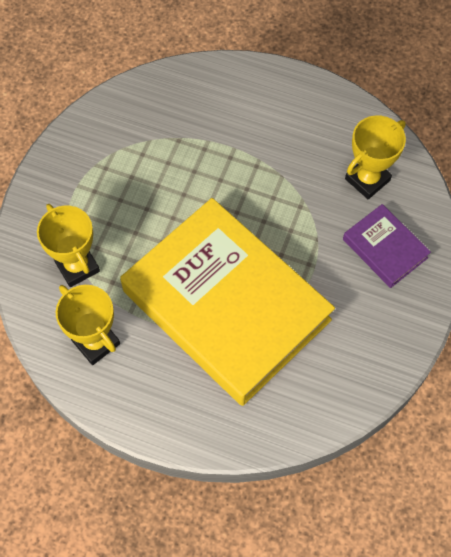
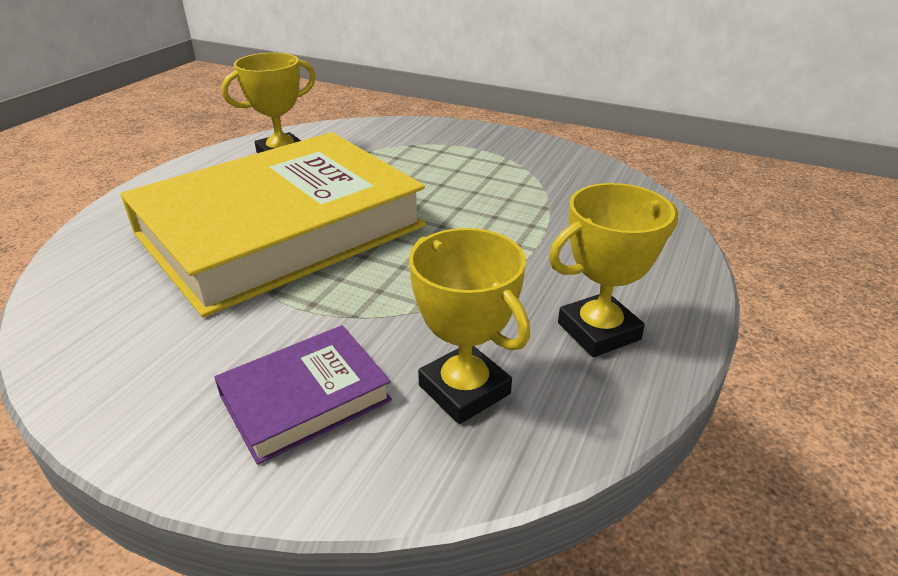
camera: 95 degrees right, 30 degrees down
yellow trophy [37,204,100,287] -> yellow trophy moved to [549,183,678,357]

